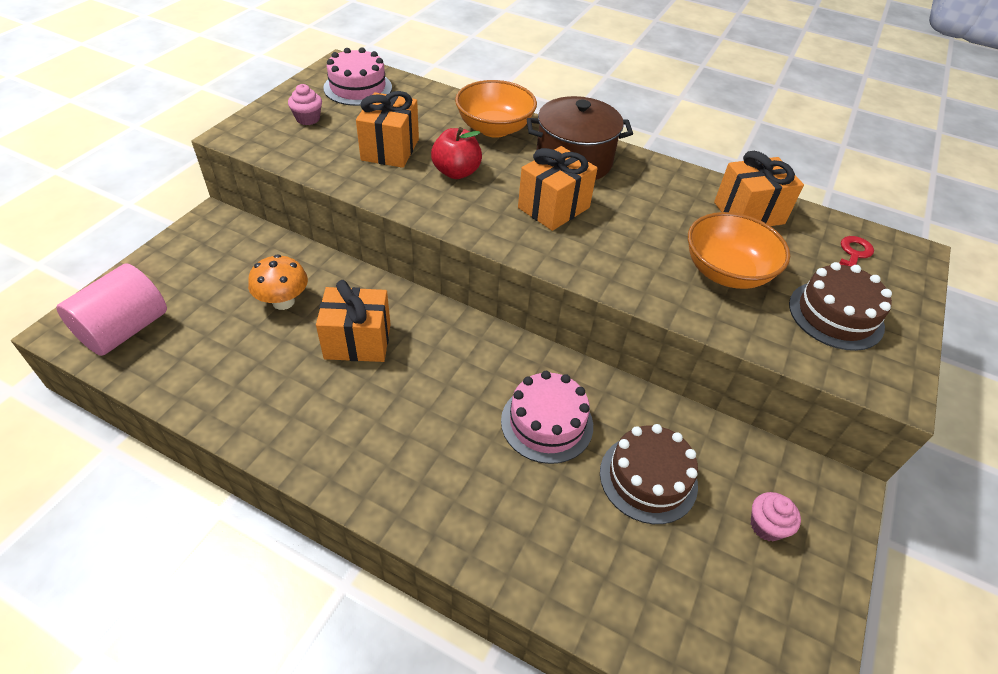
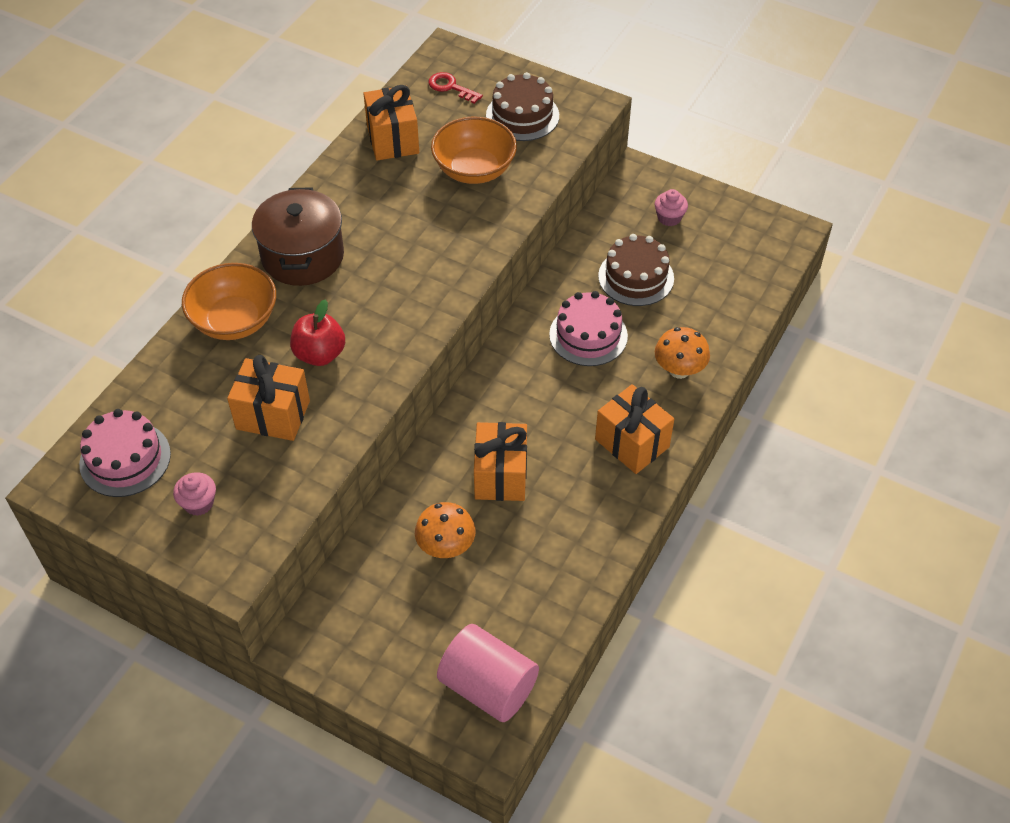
camera: 85 degrees left, 5 degrees up
orange gift [518,146,598,231] -> orange gift moved to [595,384,674,474]
none -> orange mushroom [655,327,710,379]

